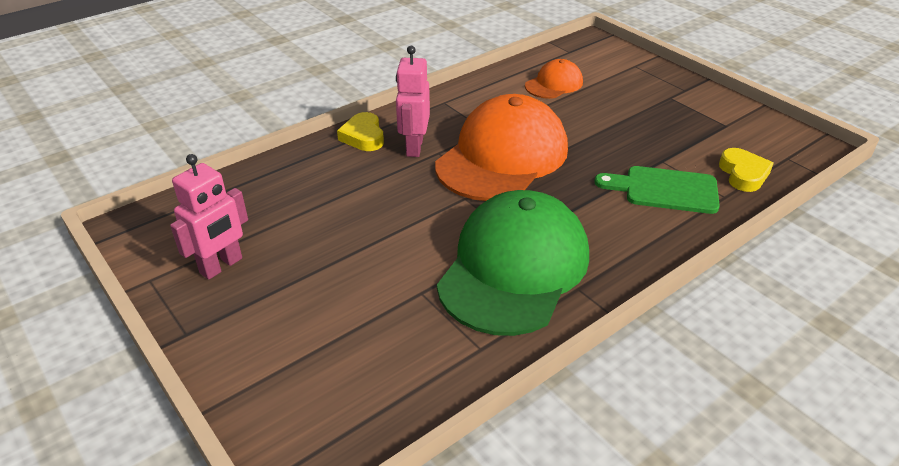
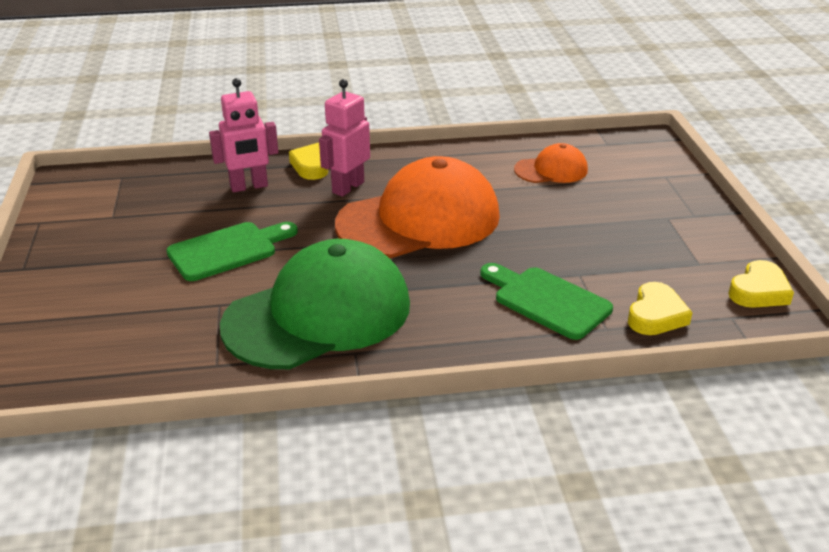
camera: 30 degrees right, 5 degrees down
pink robot [170,154,248,280] -> pink robot moved to [209,78,278,192]
none -> green cutting board [166,222,298,281]
none -> yellow heart [728,260,794,308]

